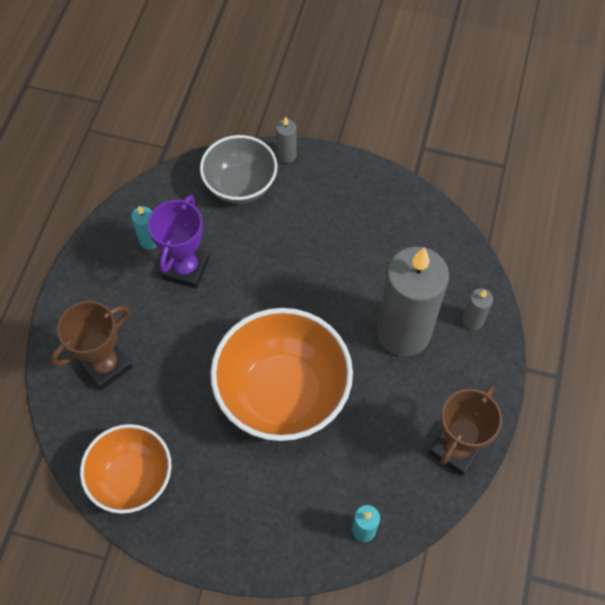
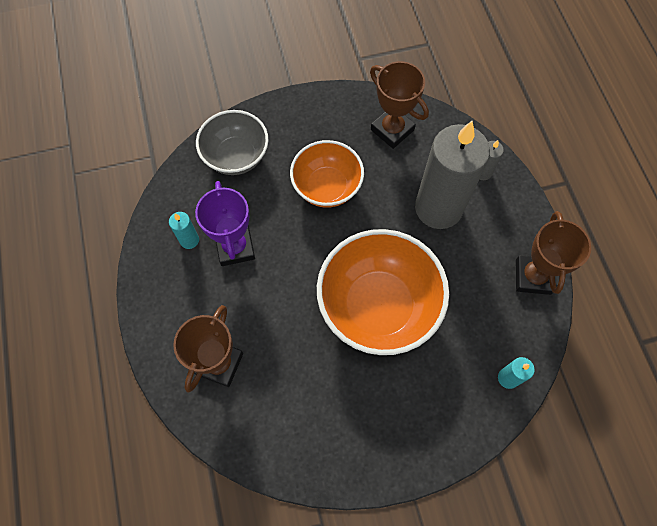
camera: 30 degrees left, 5 degrees up
orange bowl [80,424,171,514] -> orange bowl moved to [290,140,364,207]
grey candle [276,117,297,163] -> none
none -> brown trophy [370,61,429,149]

